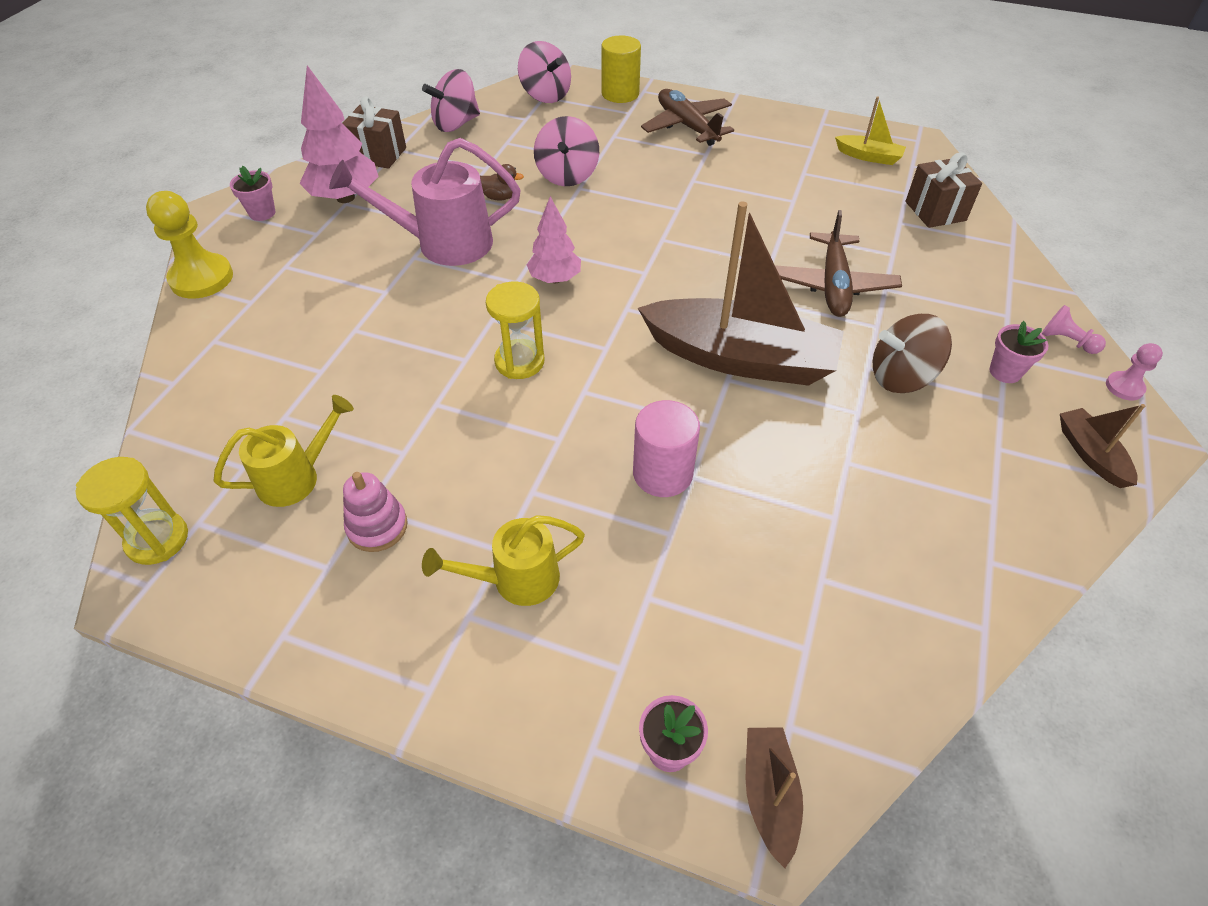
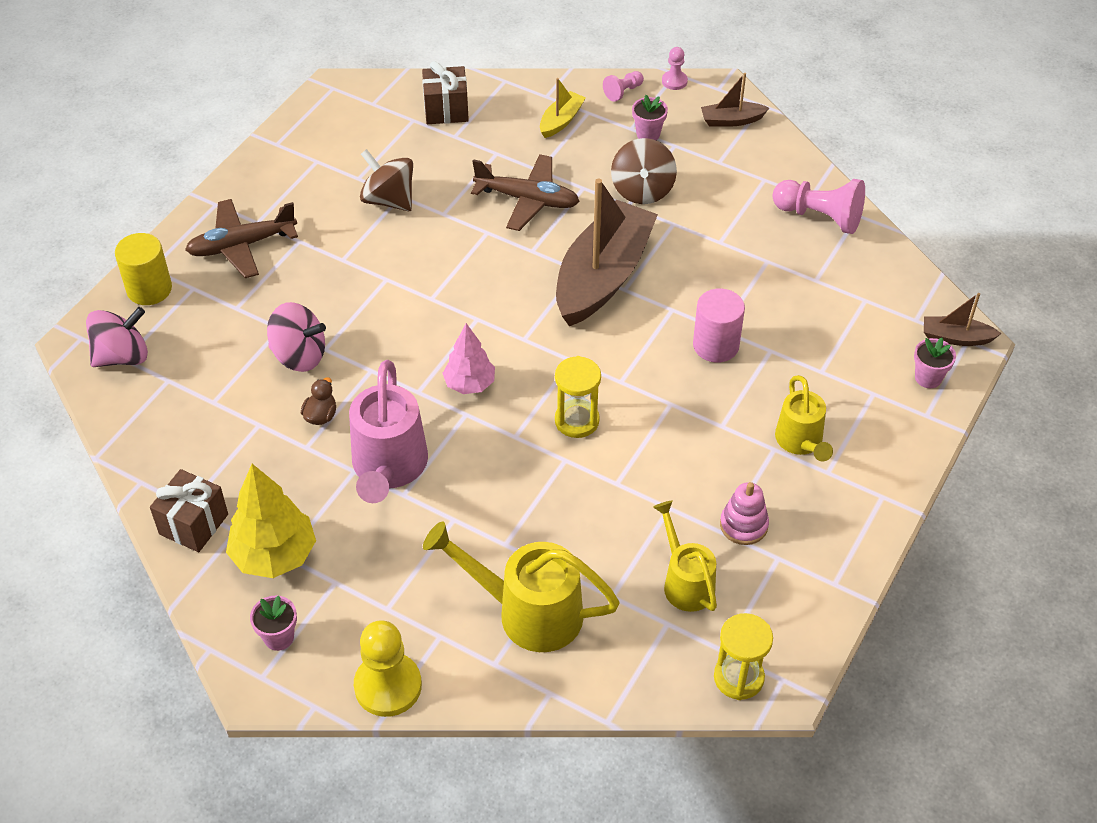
camera: 80 degrees left, 0 degrees up
pink tree [299,65,379,203] -> yellow tree [226,464,316,578]
pink spinning top [422,69,480,132] -> none
yellow boat [835,96,906,165] -> yellow boat moved to [540,78,586,138]
none -> brown spinning top [360,149,413,211]
none -> yellow watering can [423,522,620,652]
none -> pink pawn [773,179,865,234]

